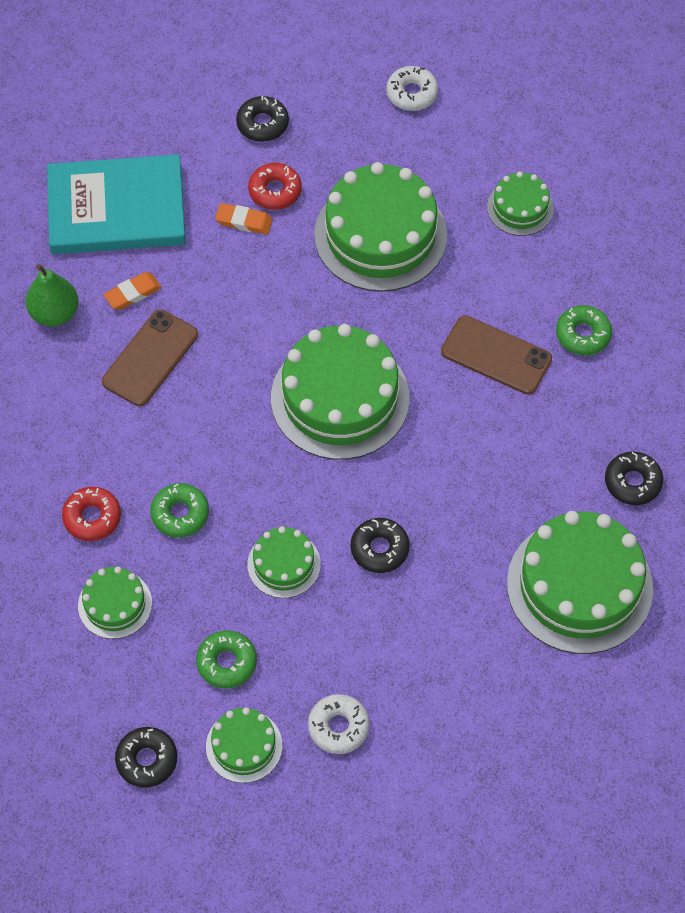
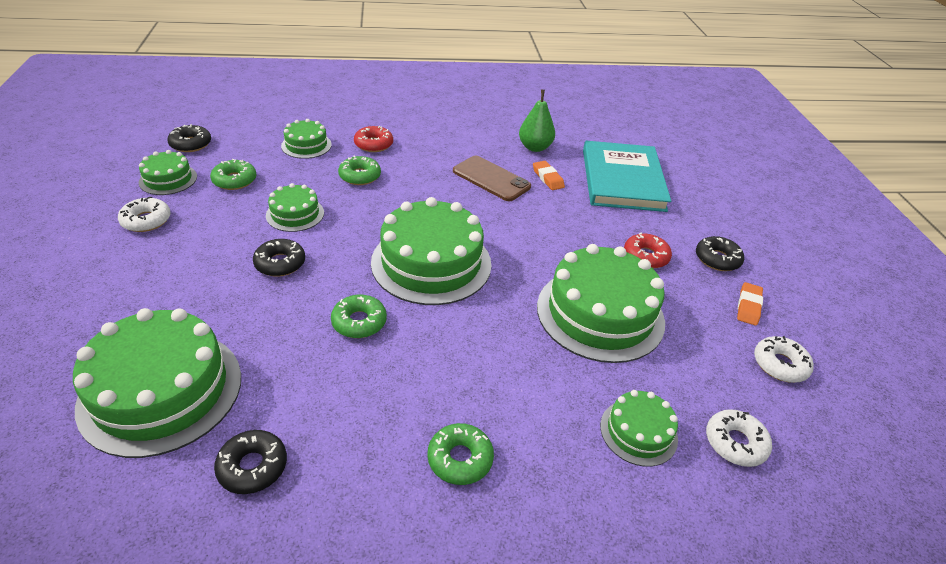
camera: 95 degrees right, 20 degrees down
orange eraser [215,203,273,235] -> orange eraser moved to [737,282,763,326]
brown phone [441,315,552,395] -> none
none -> green donut [331,295,387,338]
none -> white donut [706,409,772,467]

